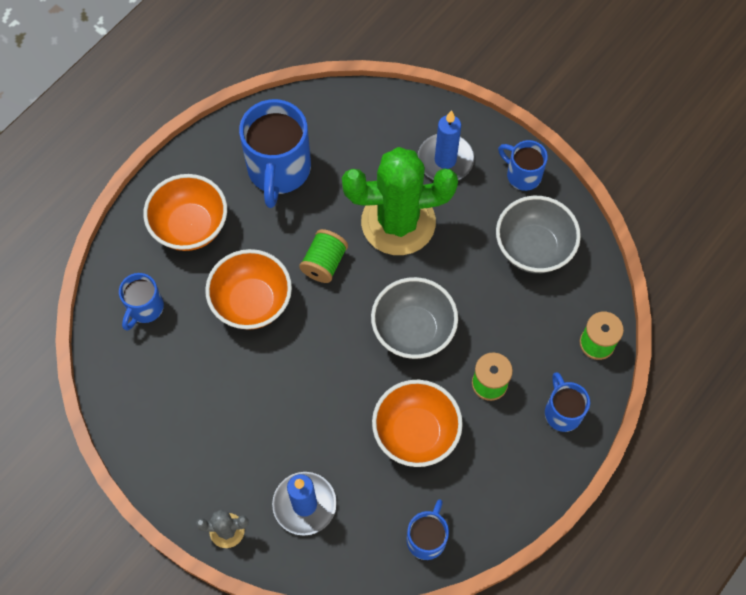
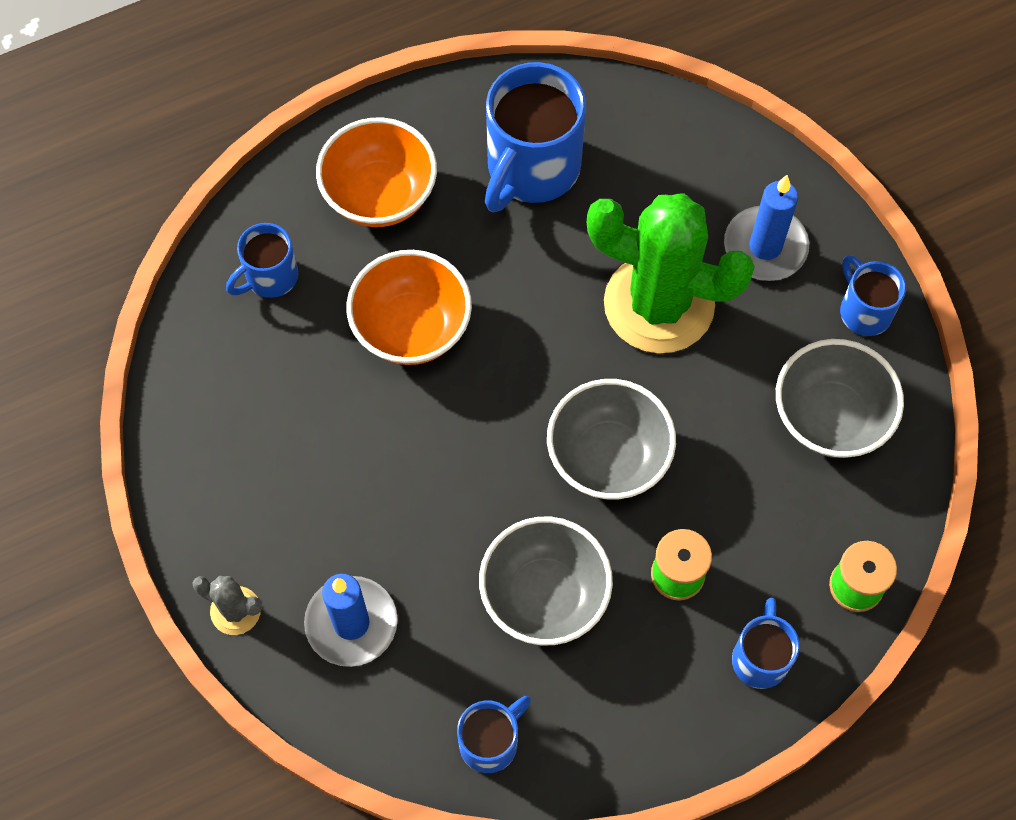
camera: 25 degrees right, 0 degrees up
green spool [299,229,348,283] -> none
orange bowl [372,380,463,467] -> grey bowl [479,517,613,645]

